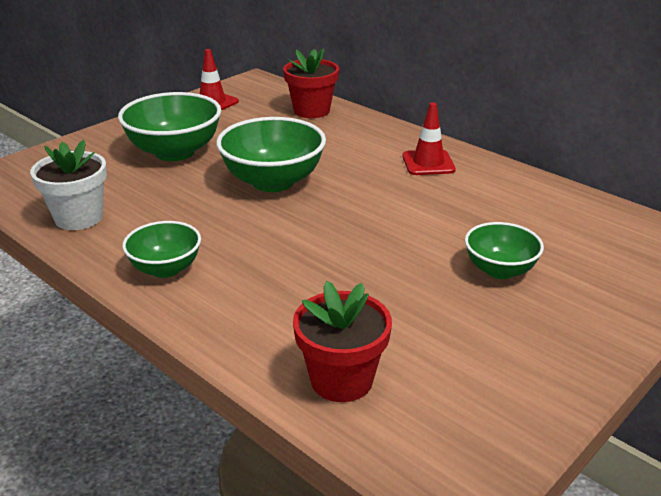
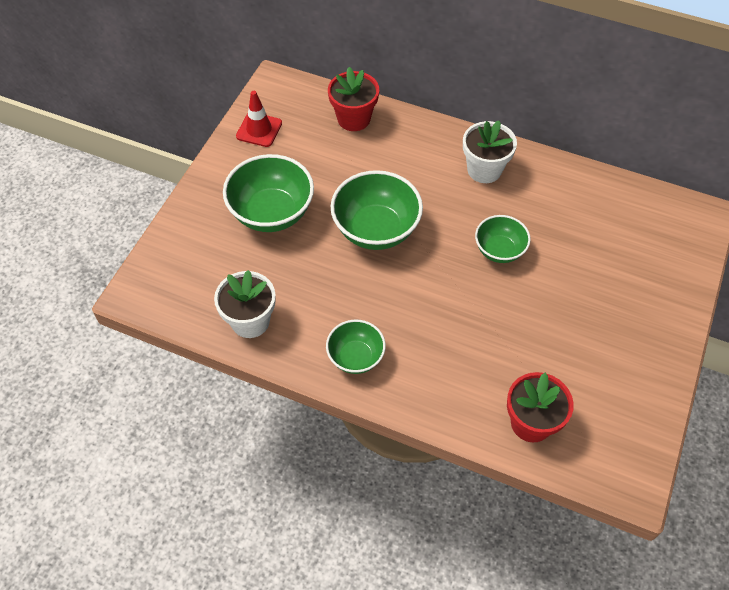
camera: 20 degrees left, 25 degrees up
red traffic cone [402,103,456,175] -> white flower pot [463,121,517,183]
green bowl [465,222,544,279] -> green bowl moved to [475,215,531,263]

